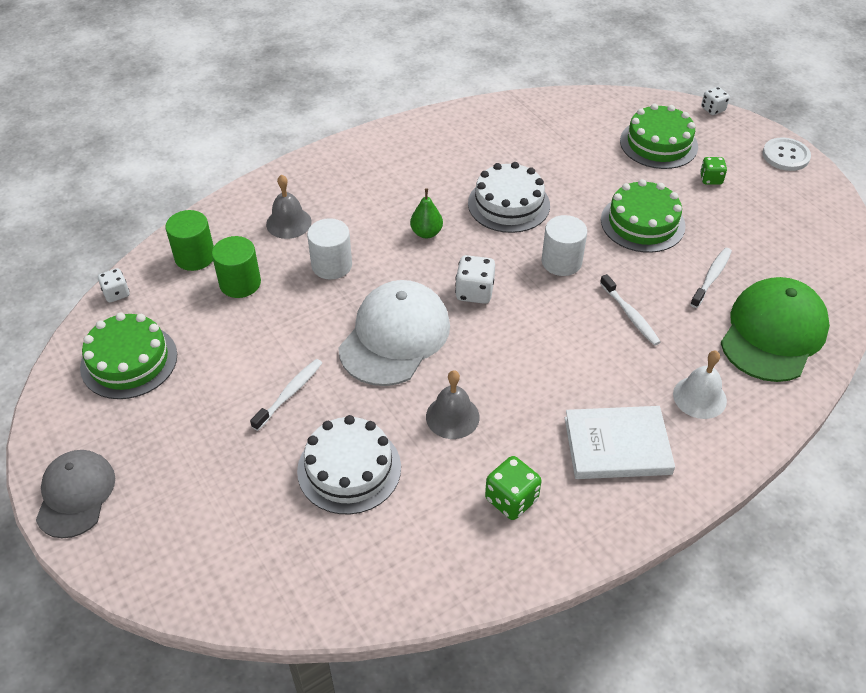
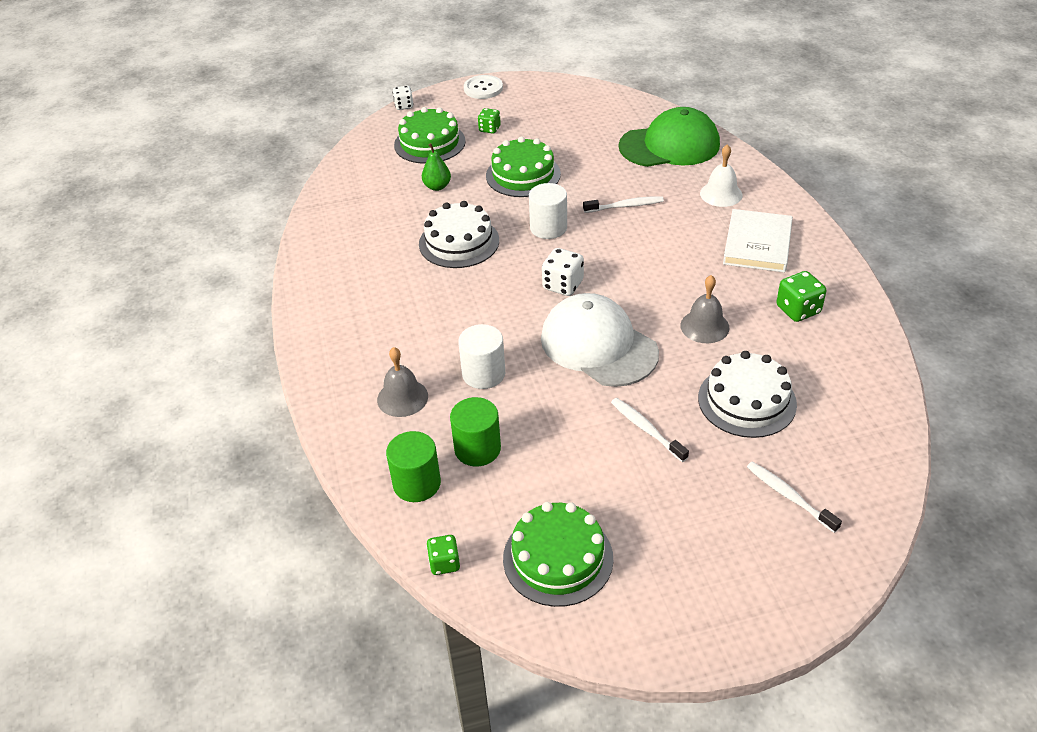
camera: 70 degrees left, 5 degrees down
grey cap [36,450,115,538] -> none
white dice [98,268,129,303] -> green dice [426,535,460,575]
green pear [410,188,443,238] -> green pear moved to [422,143,451,191]
white toothbrush [690,248,732,308] -> white toothbrush moved to [747,462,842,533]
green cap [721,277,830,382] -> green cap turned 120 degrees clockwise [619,107,720,167]

